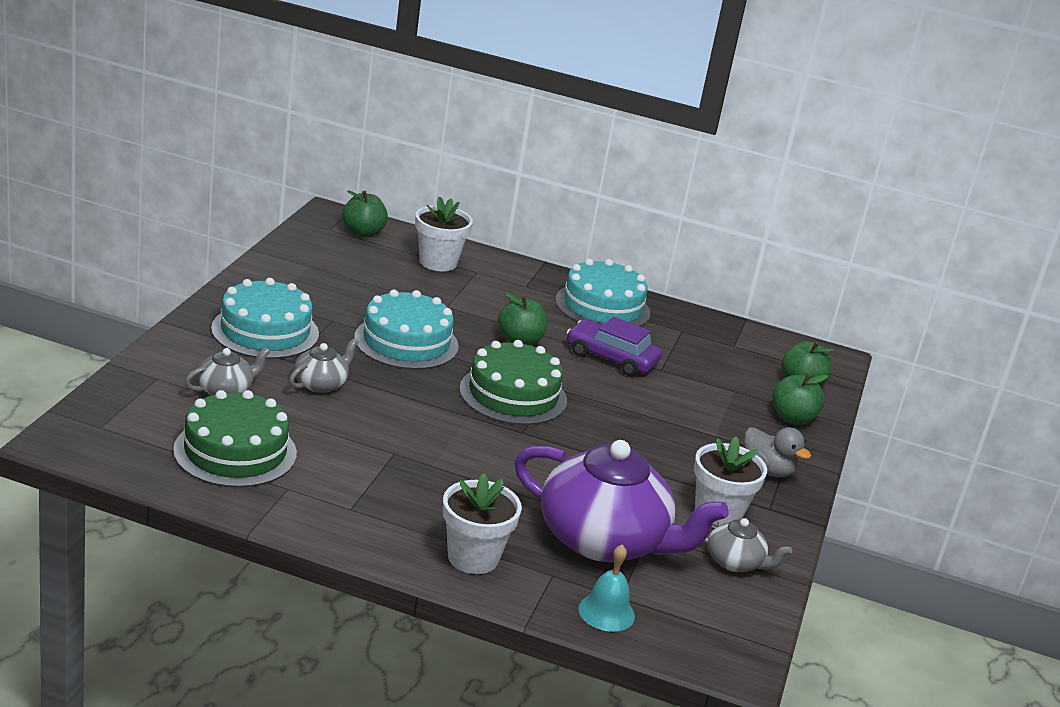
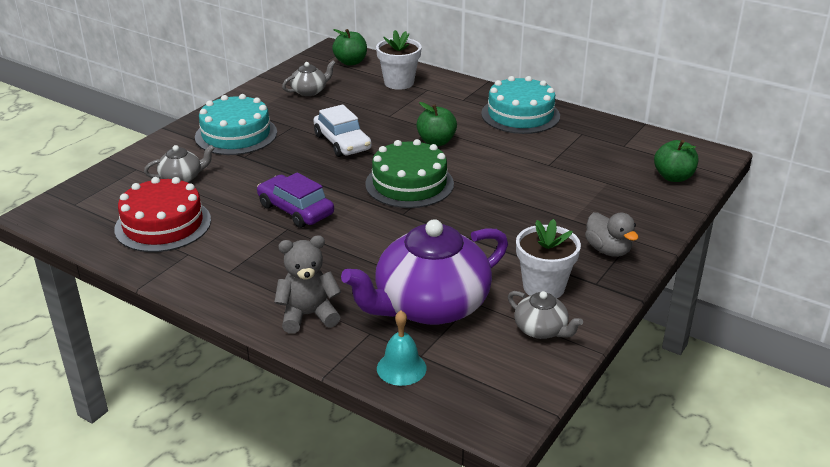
camera: 20 degrees right, 5 degrees up
green cake [173,390,297,488] -> red cake [114,177,211,252]
grey teapot [289,338,359,393] -> grey teapot moved to [282,61,336,96]
turquoise cake [354,290,459,370] -> white car [314,104,372,157]
white flower pot [442,473,522,574] -> grey teddy bear [274,235,341,334]
purple teapot [514,440,729,562] -> purple teapot turned 105 degrees clockwise [341,219,508,325]
purple car [567,317,662,376] -> purple car moved to [257,172,334,228]
green apple [772,374,828,425] -> none

